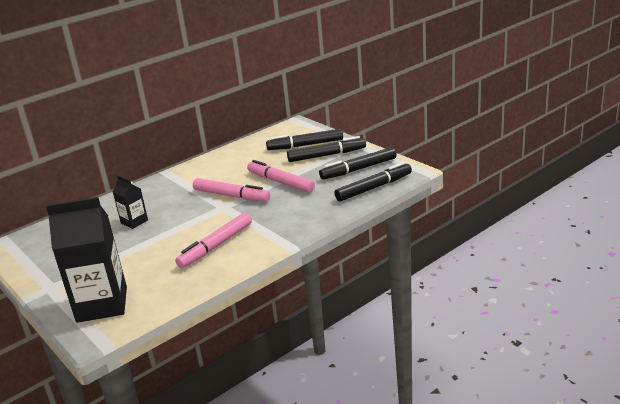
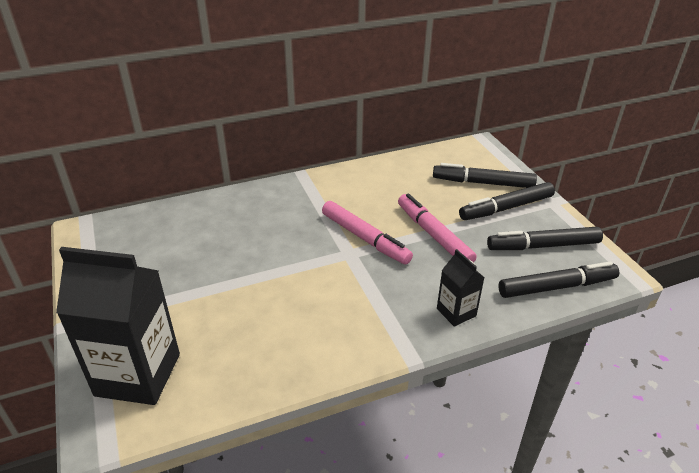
camera: 15 degrees right, 10 degrees up
black carton [113,175,148,229] -> black carton moved to [437,249,484,327]
pink marker [175,213,252,268] -> none
black marker [287,136,366,162] -> black marker turned 150 degrees clockwise [459,182,555,220]

